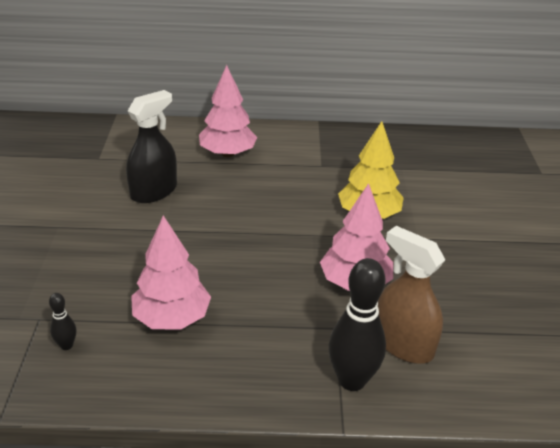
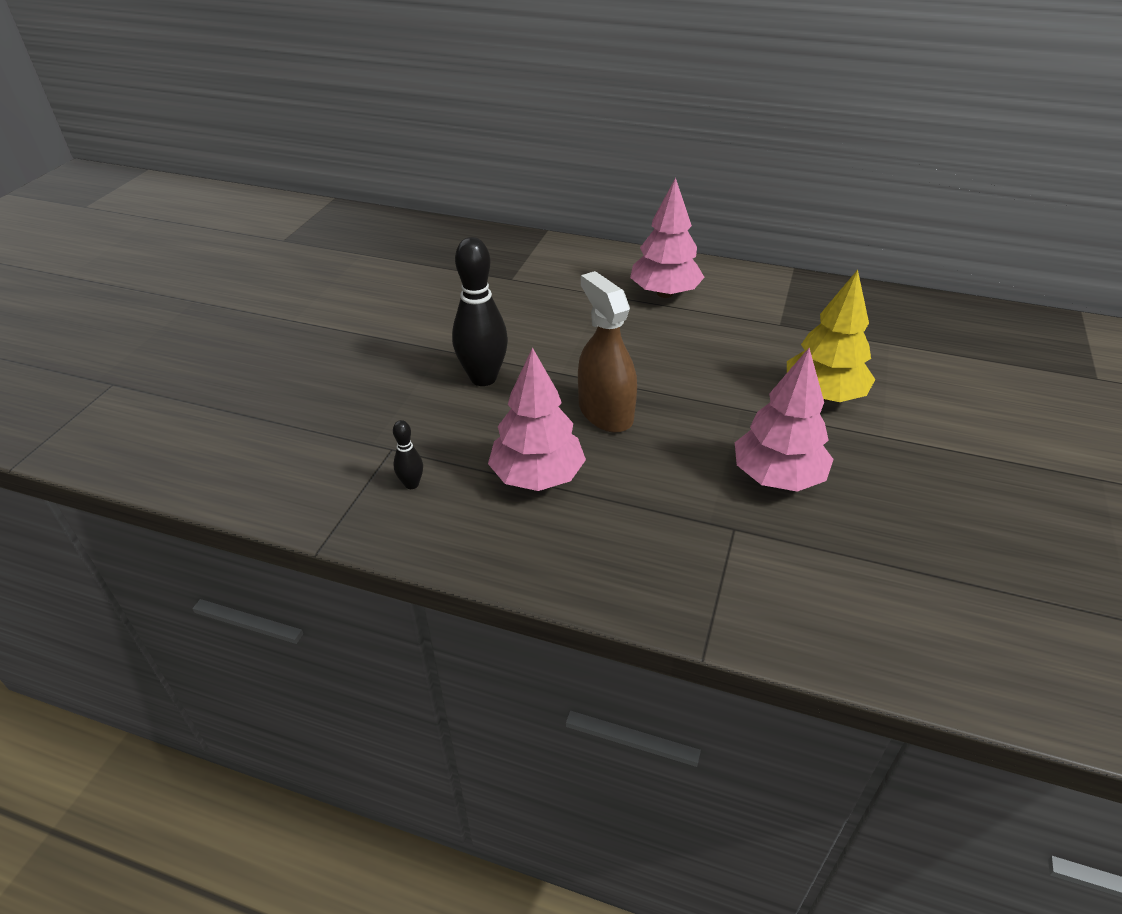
camera: 20 degrees right, 5 degrees up
black spray bottle [126,90,177,203] -> none
black bowling pin [328,258,386,391] -> black bowling pin moved to [452,237,508,386]
brown spray bottle [378,226,445,364] -> brown spray bottle moved to [578,271,637,433]

